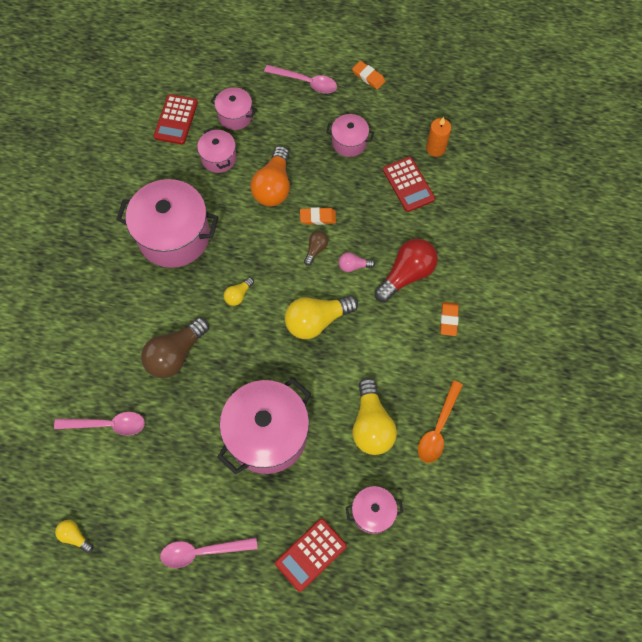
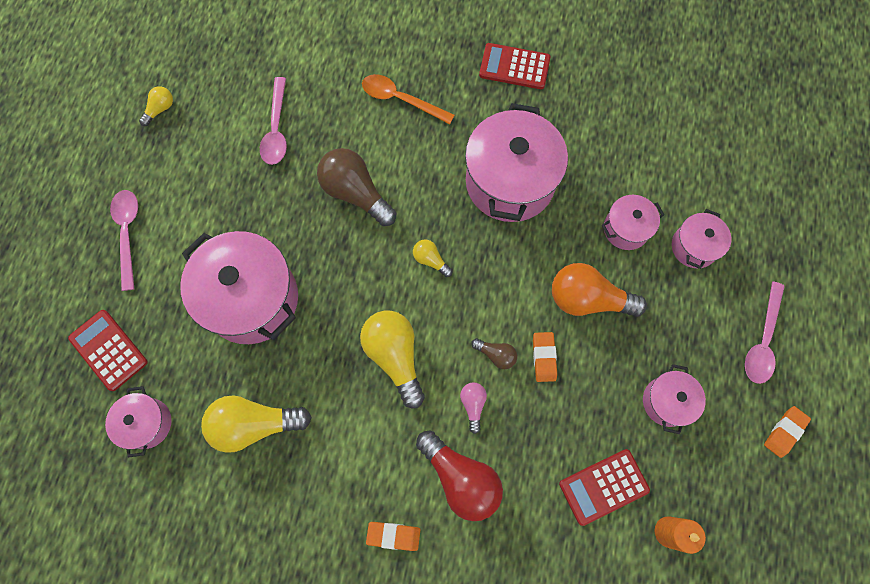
camera: 90 degrees right, 5 degrees up
red calculator [154,94,198,145] -> red calculator moved to [479,43,550,89]
orange spoon [418,380,463,463] -> orange spoon moved to [362,74,455,124]

